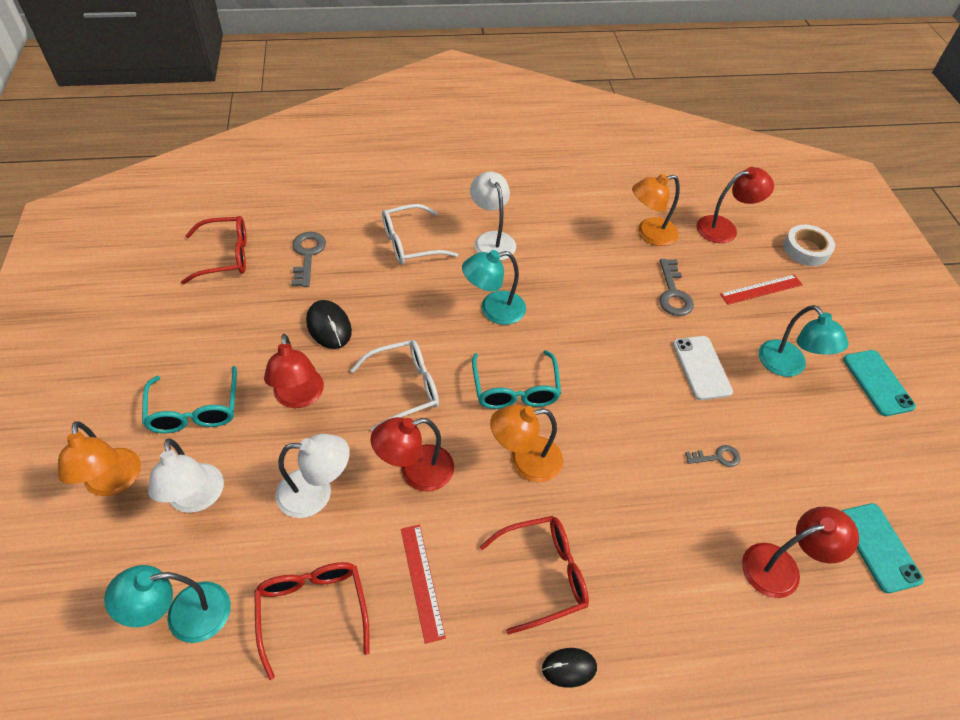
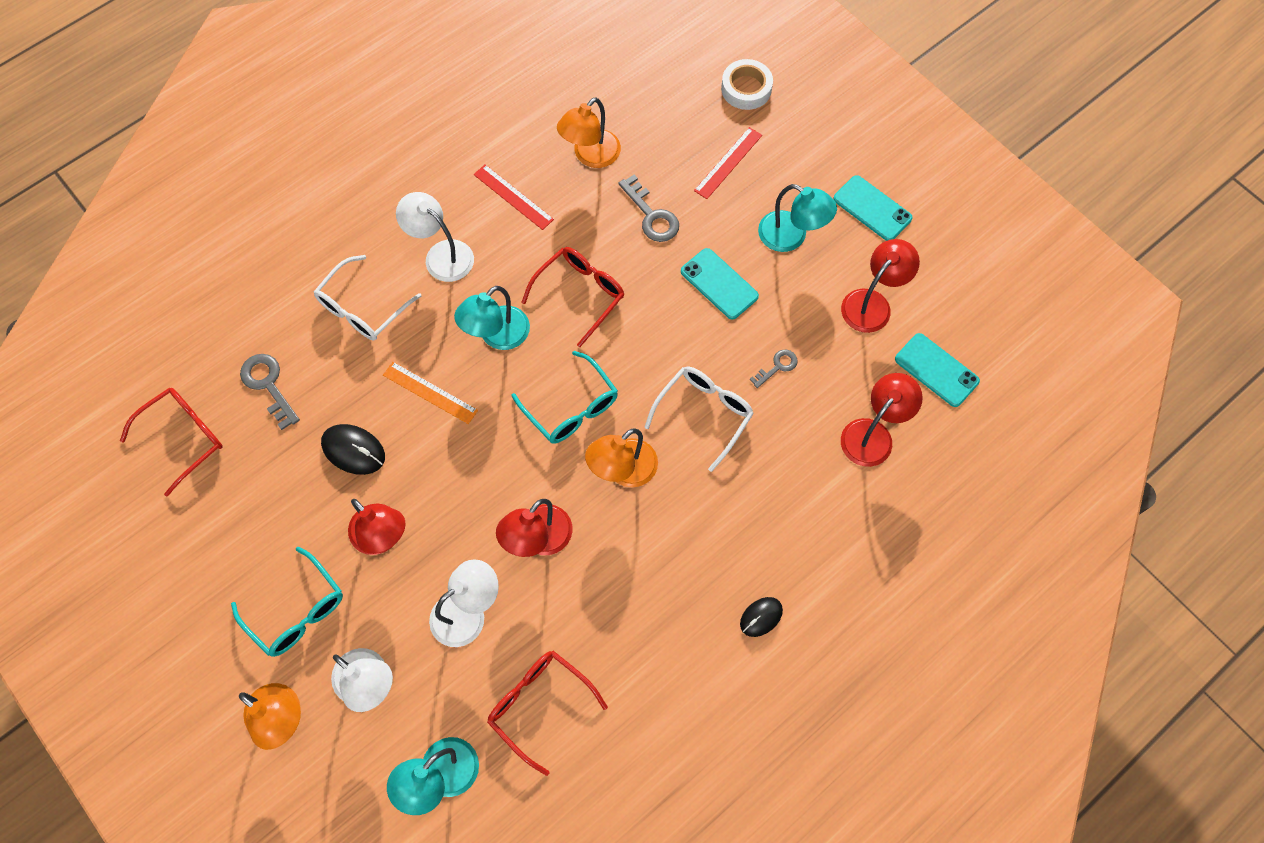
camera: 30 degrees left, 15 degrees up
white glasses [350,340,439,431] -> white glasses moved to [645,367,754,472]
red ruler [401,525,446,644] -> red ruler moved to [474,165,554,230]
red glasses [480,516,589,635] -> red glasses moved to [521,247,625,347]
white phone [673,336,733,400] -> turquoise phone [681,248,759,319]
red lamp [696,167,774,243] -> red lamp moved to [841,239,920,333]
none -> orange ruler [383,362,478,424]

